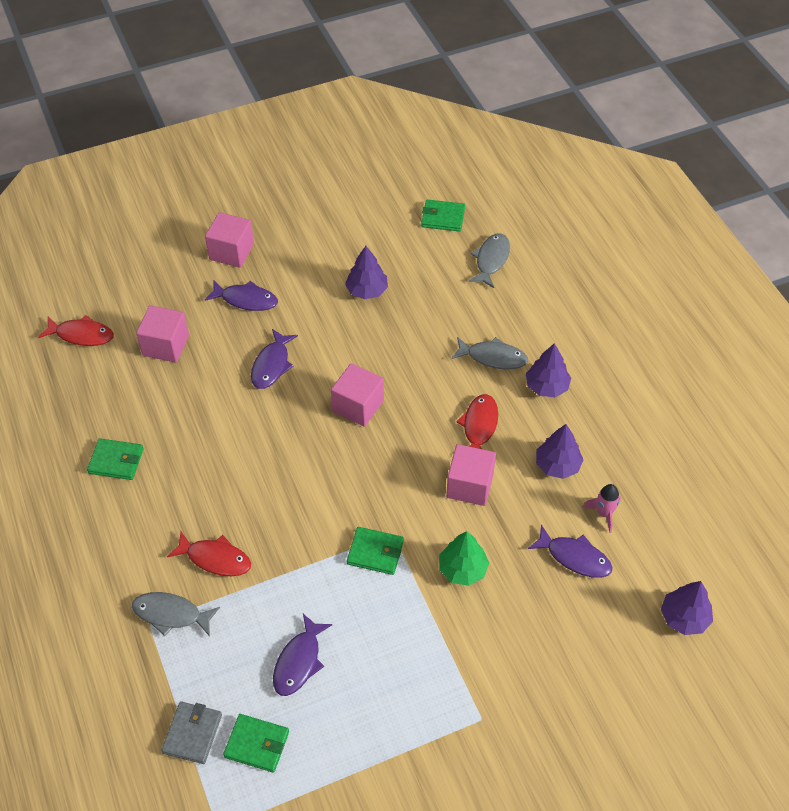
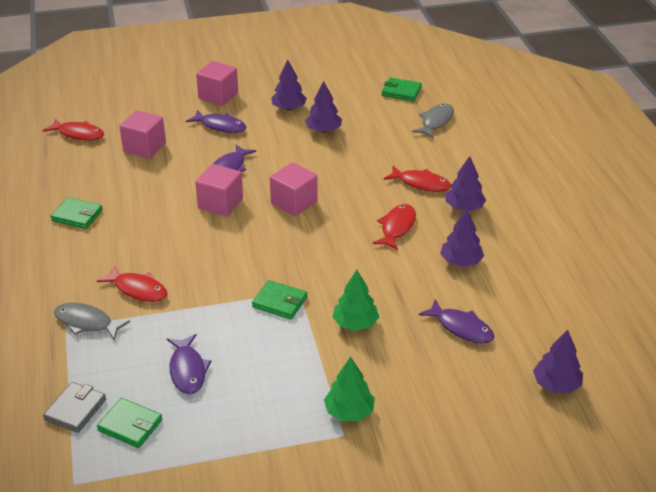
camera: 10 degrees right, 15 degrees down
purple fish [273,614,333,696] -> purple fish turned 45 degrees counterclockwise [167,334,212,394]
pink cube [446,444,496,506] -> pink cube moved to [195,164,243,216]
grey fish [451,337,528,369] -> red fish [384,166,451,192]
pink rocket [583,484,621,533] -> none
none -> purple tree [271,60,307,110]
none -> green tree [324,357,375,421]

